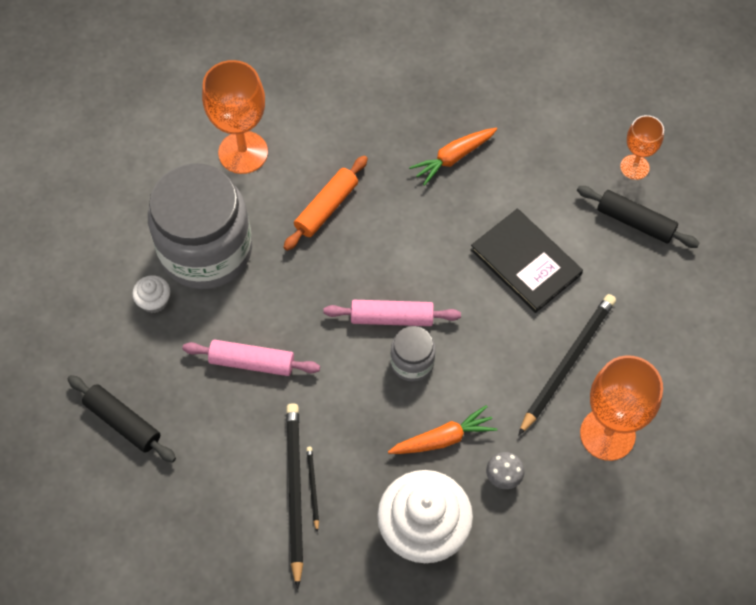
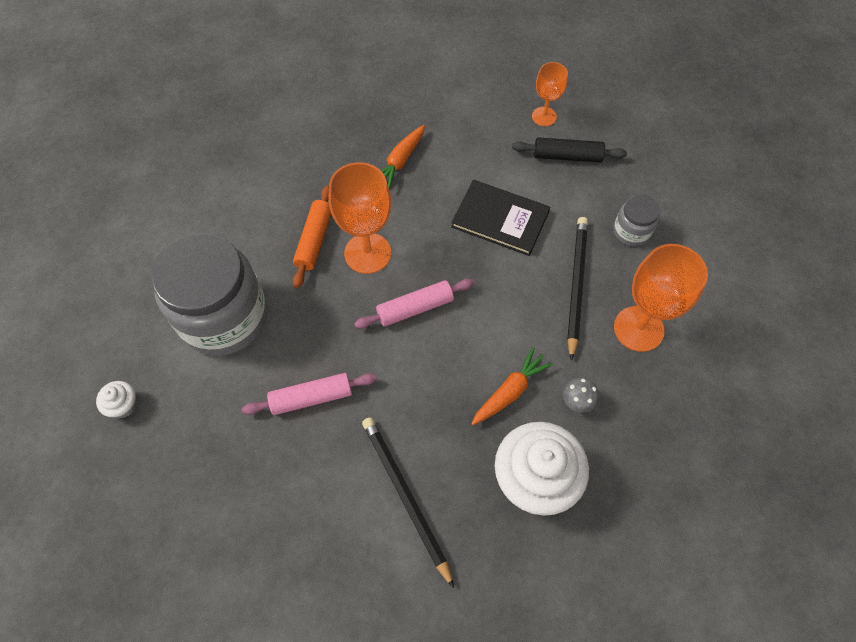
camera: 25 degrees left, 0 degrees up
black rolling pin [67,375,176,463] -> none
white cupcake [132,275,170,313] -> white cupcake moved to [96,381,137,418]
orange goblet [202,60,268,174] -> orange goblet moved to [329,162,391,274]
black pencil [306,447,319,532] -> none
grey jar [390,326,436,381] -> grey jar moved to [613,195,660,246]

